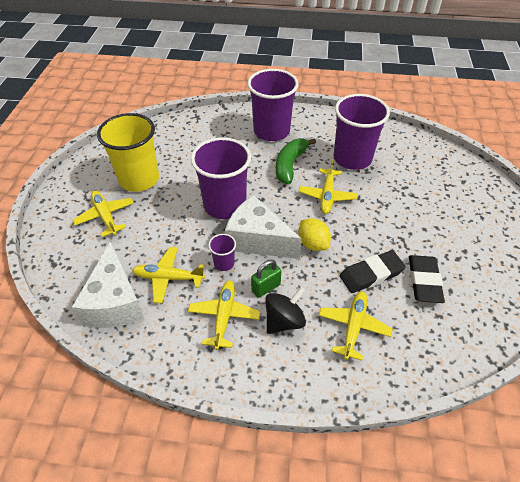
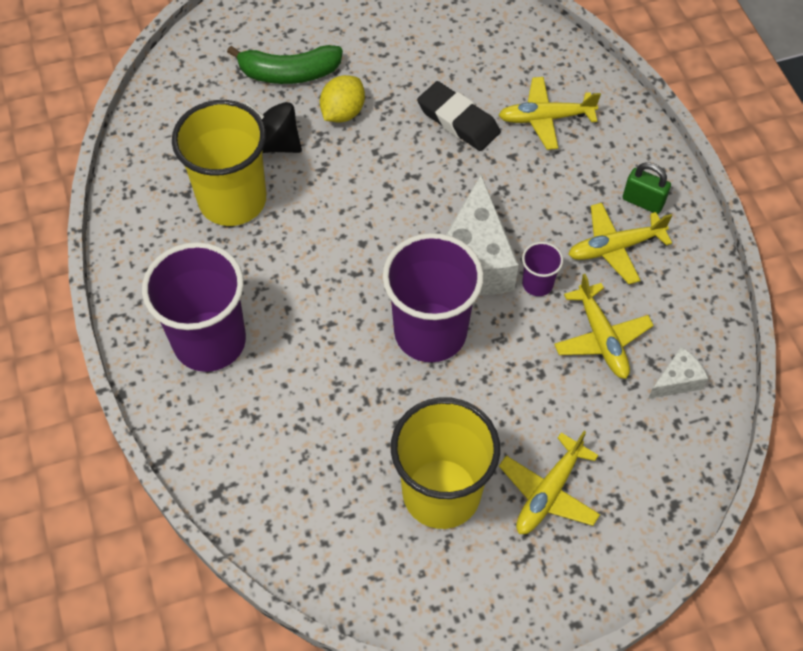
camera: 115 degrees left, 10 degrees up
white cheese [72,241,144,328] -> white cheese [648,347,708,399], size x0.48
green padlock [251,260,281,298] -> green padlock moved to [623,163,671,214]
black spinning top [265,287,306,334] -> black spinning top moved to [244,102,302,153]
green banana [276,138,316,184] -> green banana moved to [227,45,343,84]
yellow plane [298,159,358,214] -> none
yellow lemon [298,218,331,251] -> yellow lemon moved to [320,75,365,123]
purple cup [333,94,390,170] -> yellow cup [172,100,266,226]
black eraser [409,255,445,303] -> none

